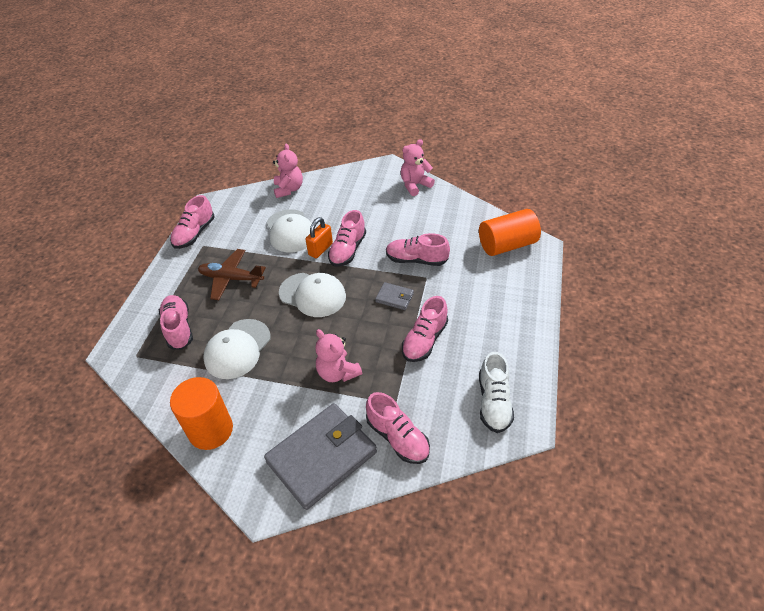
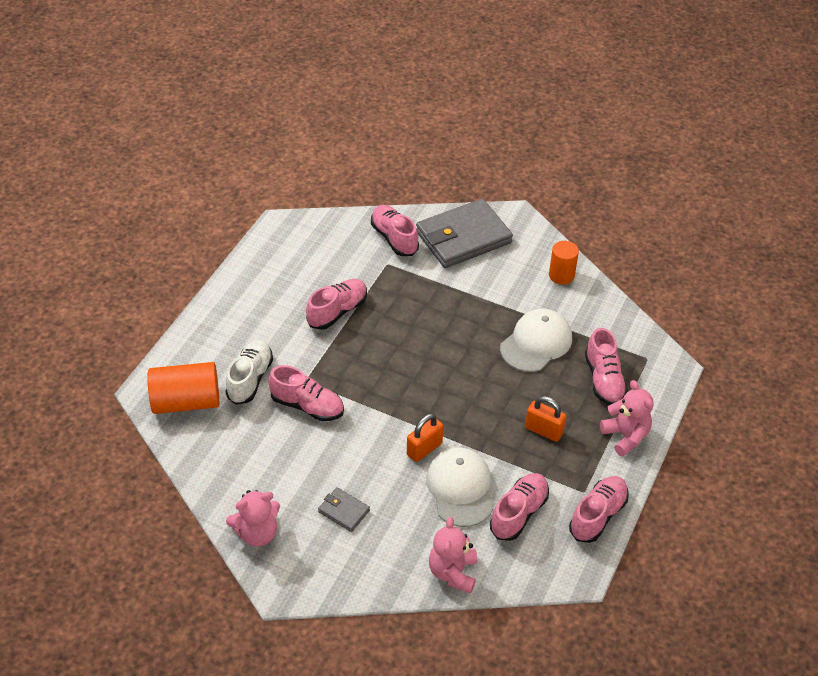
camera: 170 degrees left, 0 degrees up
orange cylinder [170,377,233,450] -> orange cylinder [549,241,579,285], size x0.63
brown plane [198,249,266,300] -> orange padlock [525,396,566,442]
white cap [279,273,346,317] -> none
pink teddy bear [315,329,362,382] -> pink teddy bear moved to [600,380,653,457]
pink shoe [328,210,366,267] -> pink shoe moved to [490,473,549,541]
grey wallet [375,282,414,310] -> grey wallet moved to [318,487,370,532]
white shoe [479,352,514,433] -> white shoe moved to [226,340,273,405]

